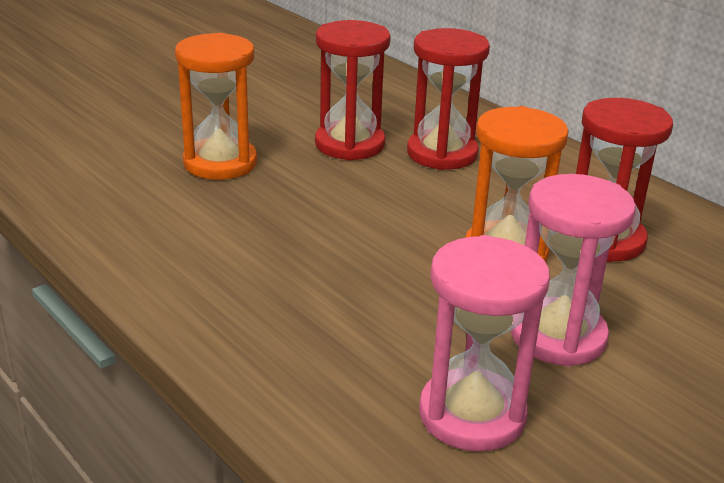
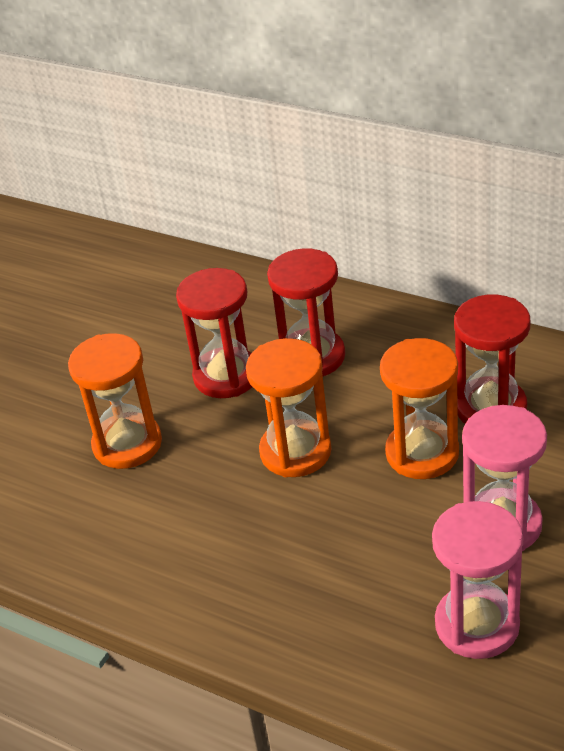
camera: 15 degrees left, 10 degrees up
none -> orange hourglass [246,338,332,477]

